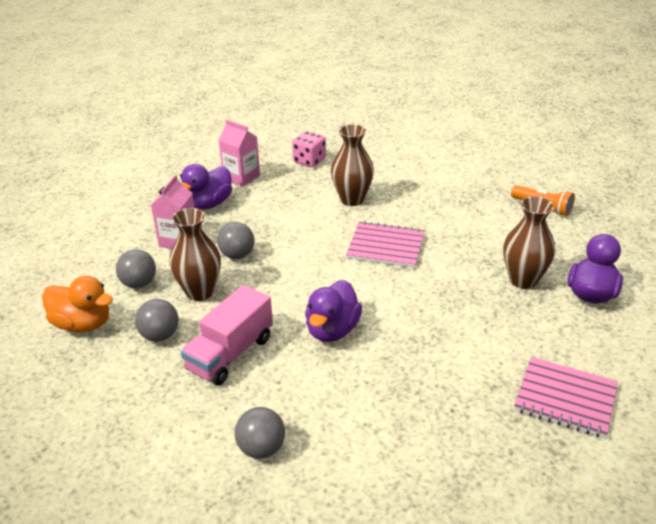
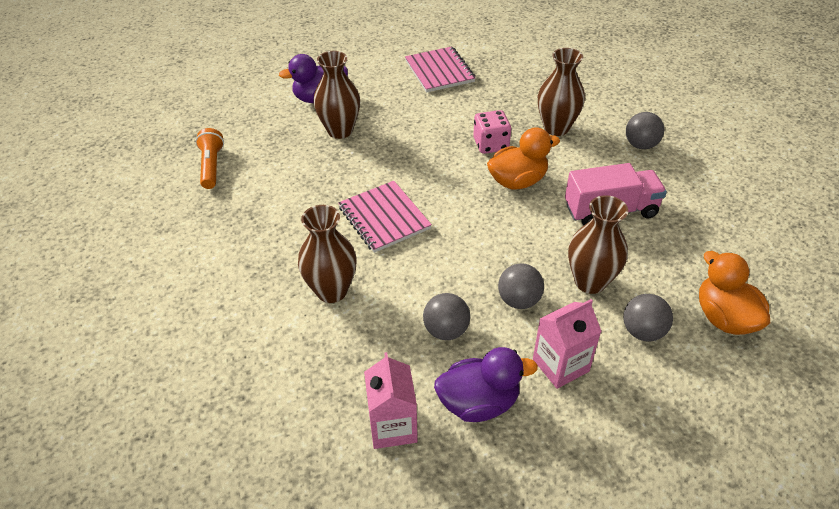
camera: 135 degrees left, 10 degrees up
grey ball [135,299,179,342] -> grey ball moved to [423,293,470,340]
pink dice [292,131,326,167] -> pink dice moved to [473,110,511,154]
purple duck [305,280,362,342] -> orange duck [487,127,560,189]
none -> brown vase [538,48,585,136]

